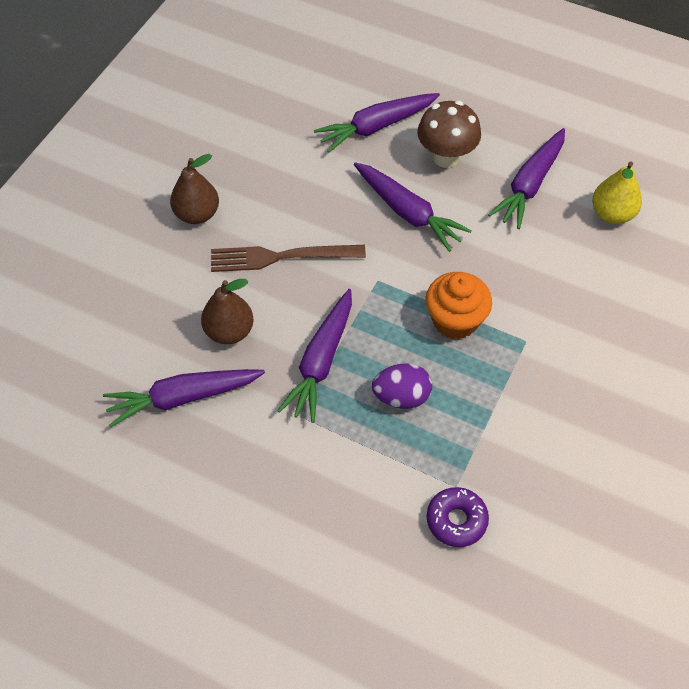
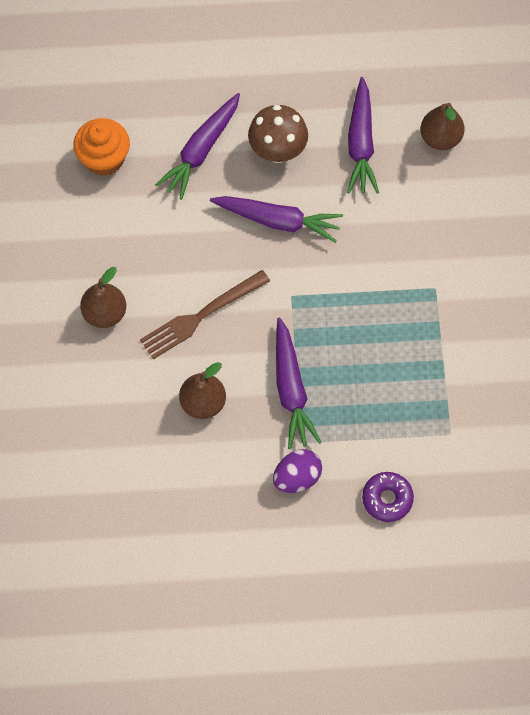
camera: 30 degrees left, 10 degrees up
purple carrot [103,369,265,428] -> none
purple egg [372,364,432,409] -> purple egg moved to [273,449,322,493]
orange cupcake [426,272,492,339] -> orange cupcake moved to [73,118,130,176]
purple donut [427,487,489,547] -> purple donut moved to [362,472,414,522]
yellow pear [592,161,642,224] -> brown pear [420,103,464,150]

